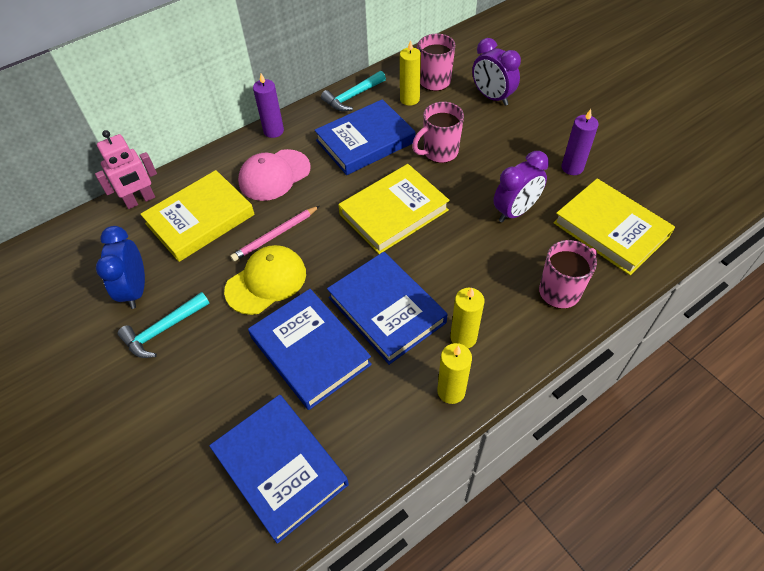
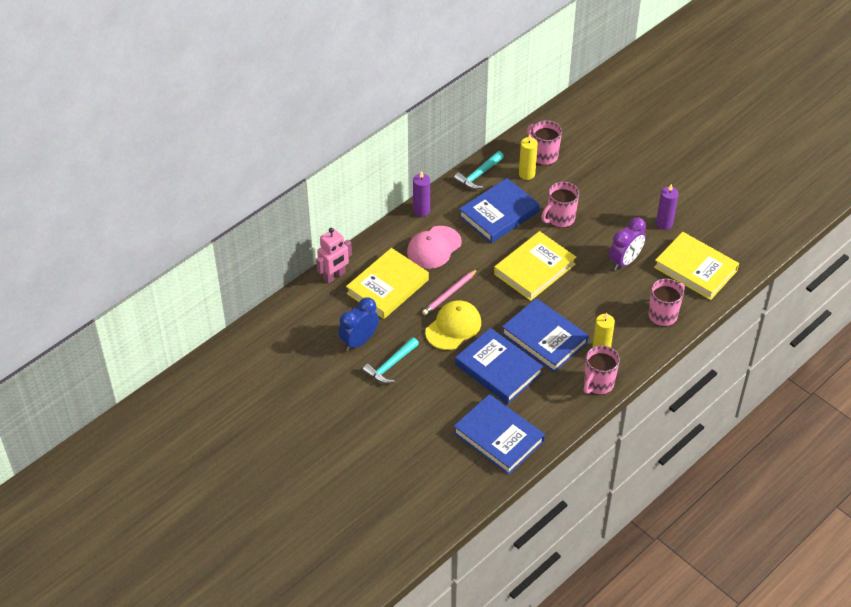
camera: 10 degrees left, 5 degrees down
blue clock [96,226,145,309] -> blue clock turned 60 degrees clockwise [338,297,379,351]
yellow candle [437,343,472,404] -> pink mug [584,345,620,395]
purple clock [472,38,521,106] -> none

